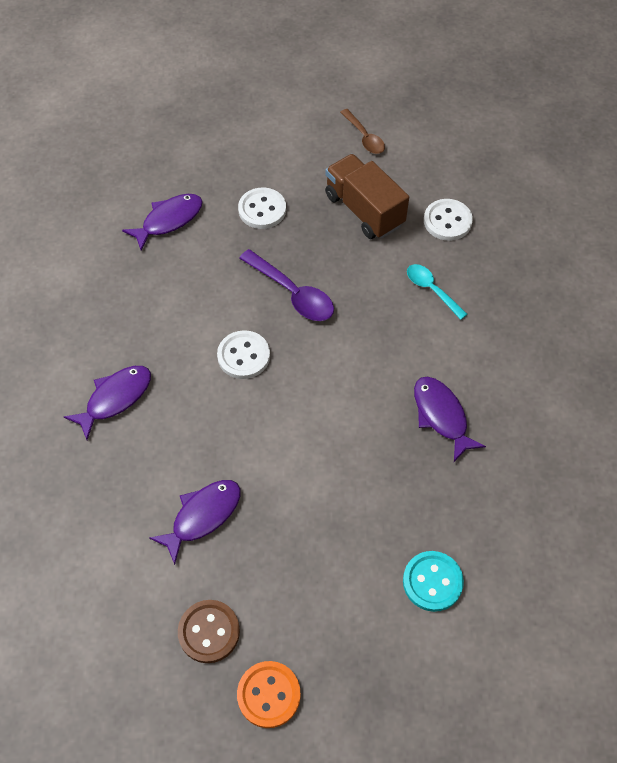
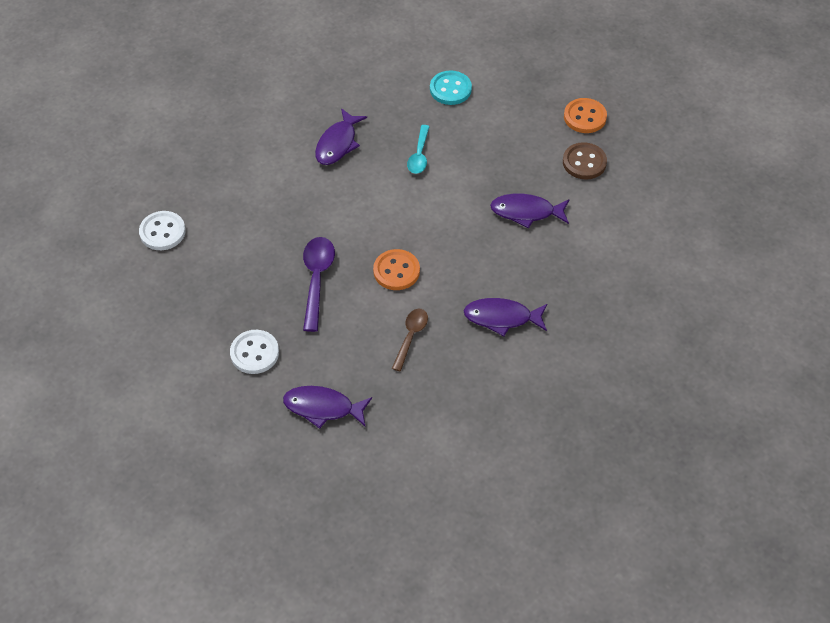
camera: 130 degrees left, 5 degrees down
white button [217,330,270,379] -> orange button [373,249,420,290]
brown truck [325,154,409,239] -> none
brown spoon [340,109,385,154] -> brown spoon moved to [392,309,428,371]
turquoise spoon [407,264,467,320] -> turquoise spoon moved to [407,125,430,174]

